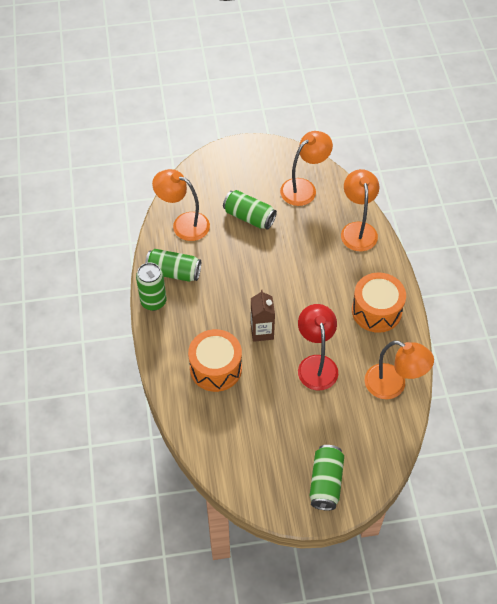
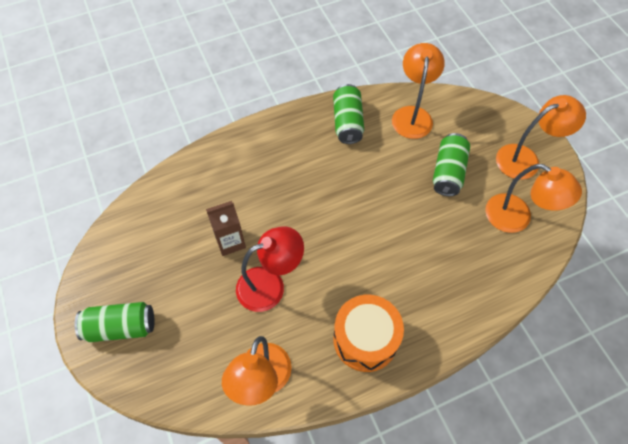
camera: 75 degrees right, 5 degrees up
green can [136,263,166,311] -> none
orange drum [188,329,242,392] -> none
brown carton [251,290,275,342] -> brown carton moved to [206,201,246,256]
orange lamp [341,169,379,251] -> orange lamp moved to [496,95,586,180]

